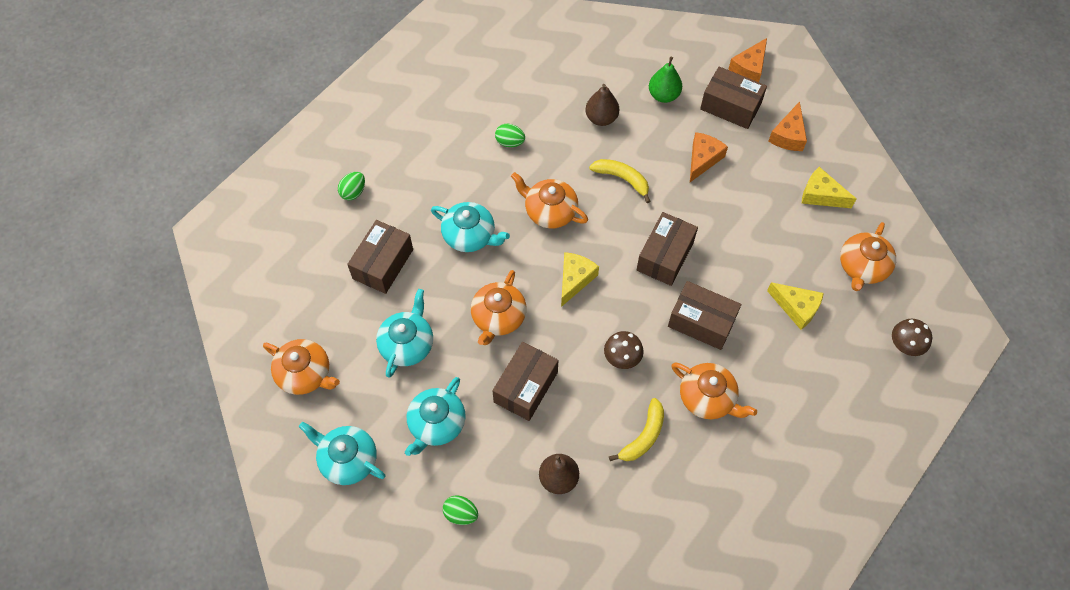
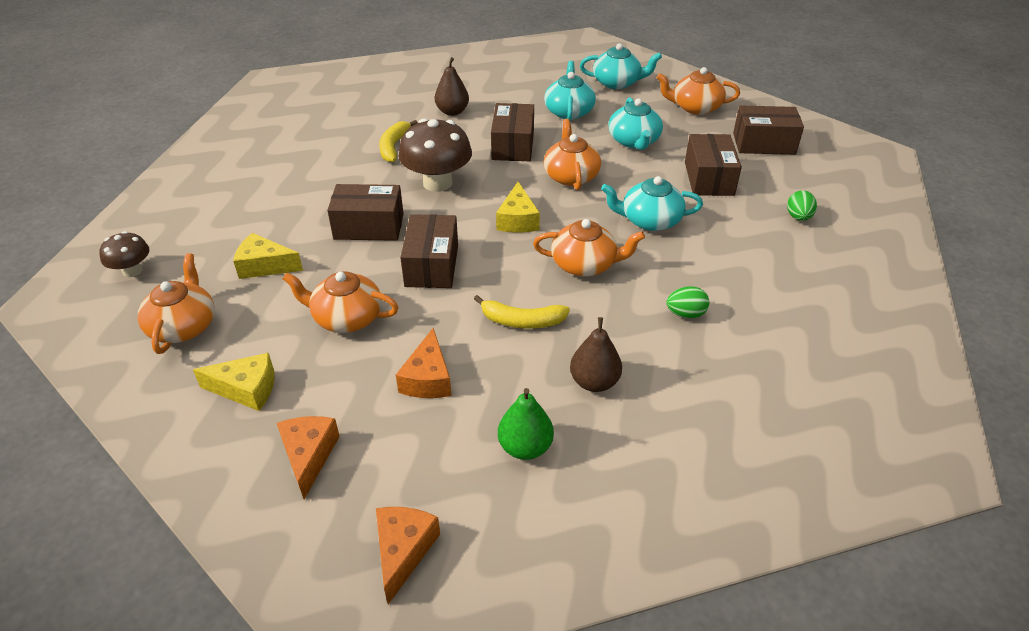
camera: 155 degrees right, 20 degrees down
green egg [443,495,478,525] -> none
brown mushroom [604,331,644,369] -> brown mushroom [398,118,472,192], size x1.80
orange teapot [671,363,757,419] -> orange teapot moved to [283,272,399,333]
brown box [700,66,767,129] -> brown box moved to [733,106,804,155]

